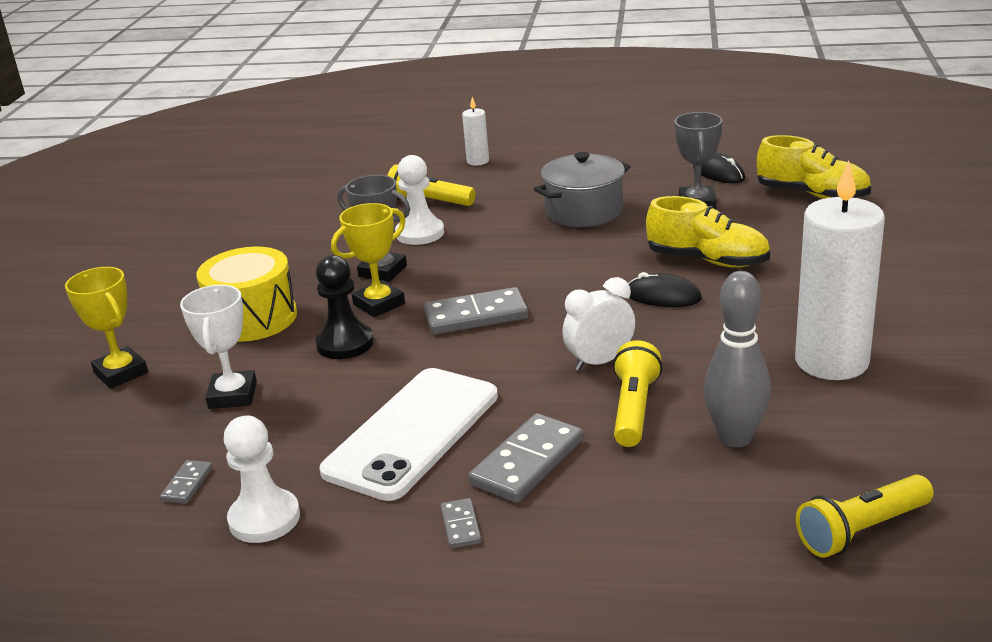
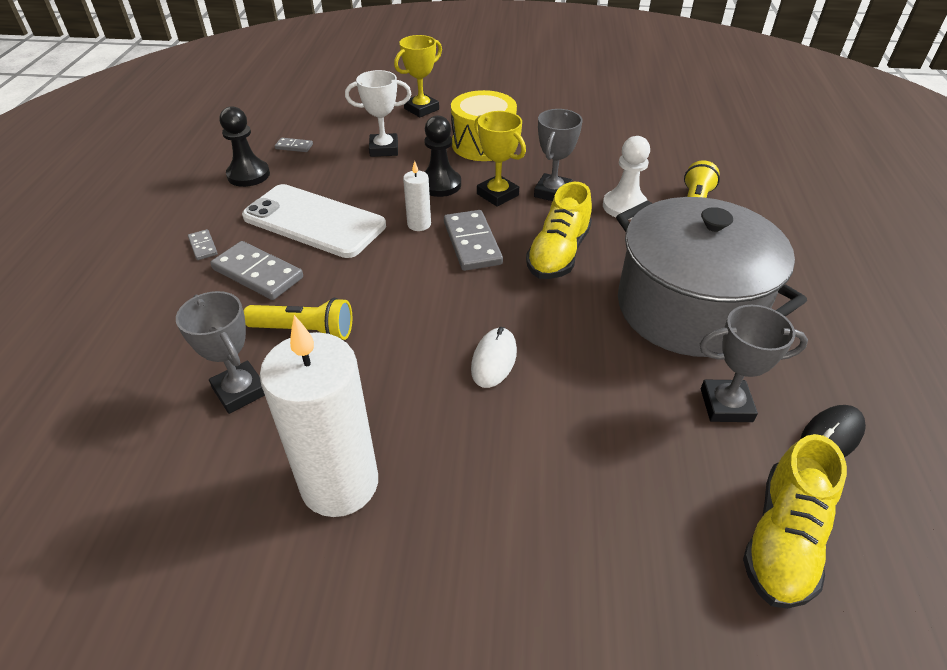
camera: 85 degrees right, 15 degrees up
white pawn [224,416,300,543] -> black pawn [220,106,270,187]
grey domino [441,498,482,548] -> grey domino turned 75 degrees clockwise [188,229,218,260]
white candle [462,97,489,166] -> white candle moved to [403,161,431,231]
grey pot [534,152,631,227] -> grey pot [616,197,807,357], size x1.66
white clock [562,277,635,371] -> none
black mouse [628,272,702,307] -> white mouse [471,327,517,388]
yellow shoe [646,196,770,267] -> yellow shoe moved to [526,182,592,279]
grey bowling pin [704,271,771,447] -> grey trophy [176,291,265,414]
yellow flashlight [796,475,934,558] -> none

